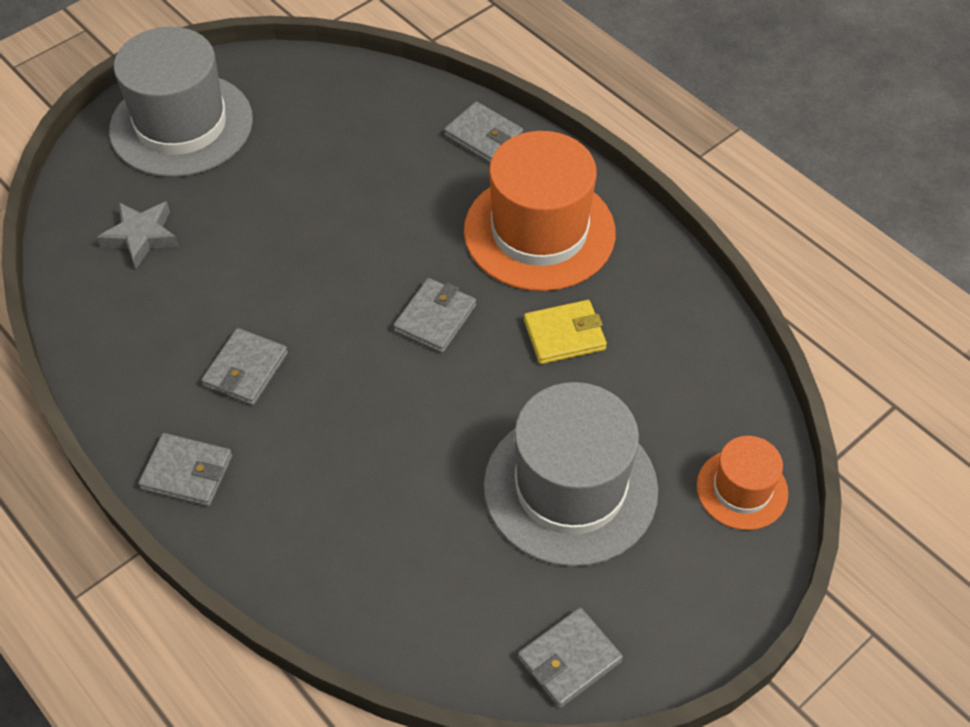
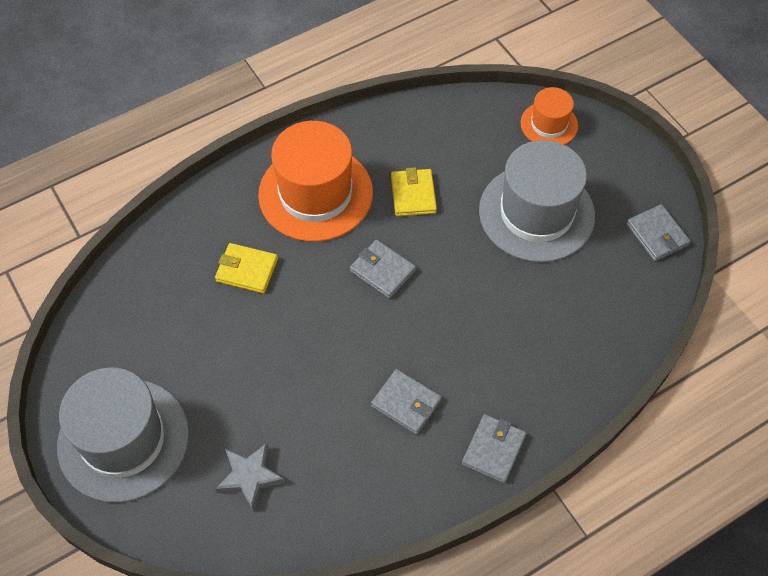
camera: 80 degrees left, 5 degrees up
grey wallet [444,101,523,163] -> none
none -> yellow wallet [215,243,278,293]

